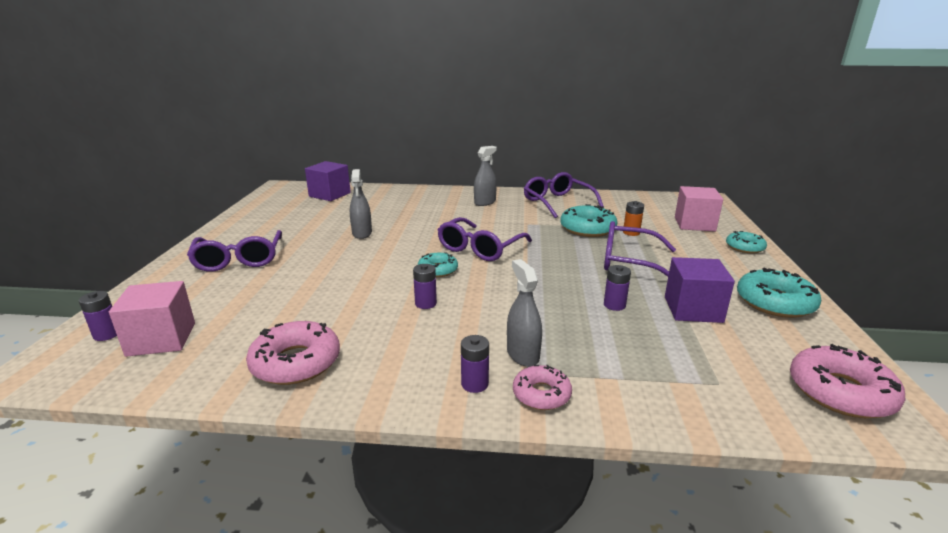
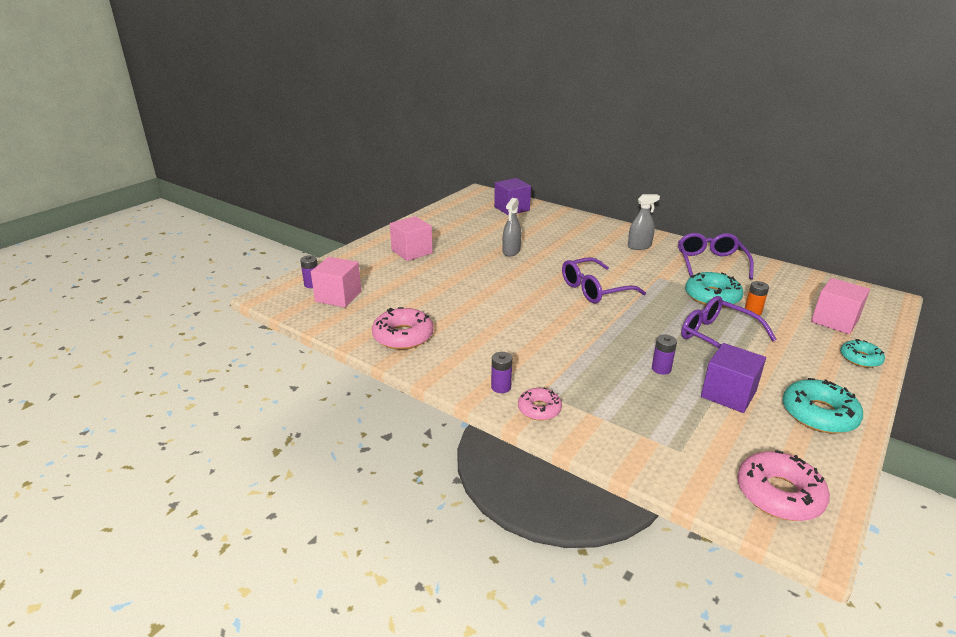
camera: 30 degrees right, 5 degrees up
purple glasses [187,230,282,272] -> pink cube [390,216,433,261]
purple battery [413,264,437,309] -> none
turquoise donut [418,252,458,277] -> none
grey spray bottle [507,259,542,367] -> none

